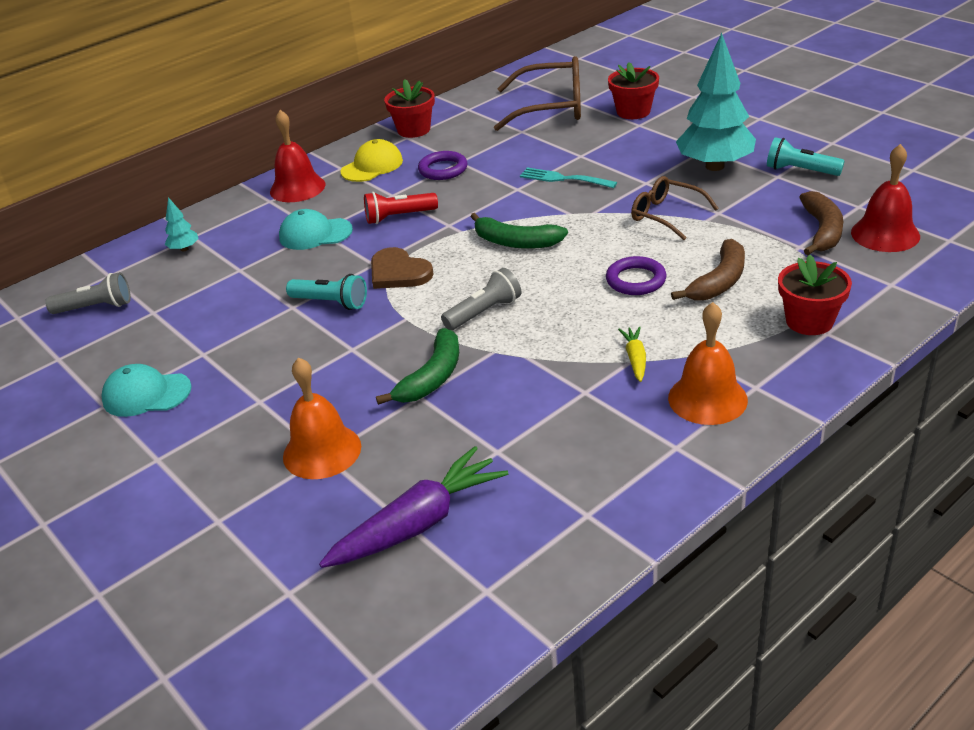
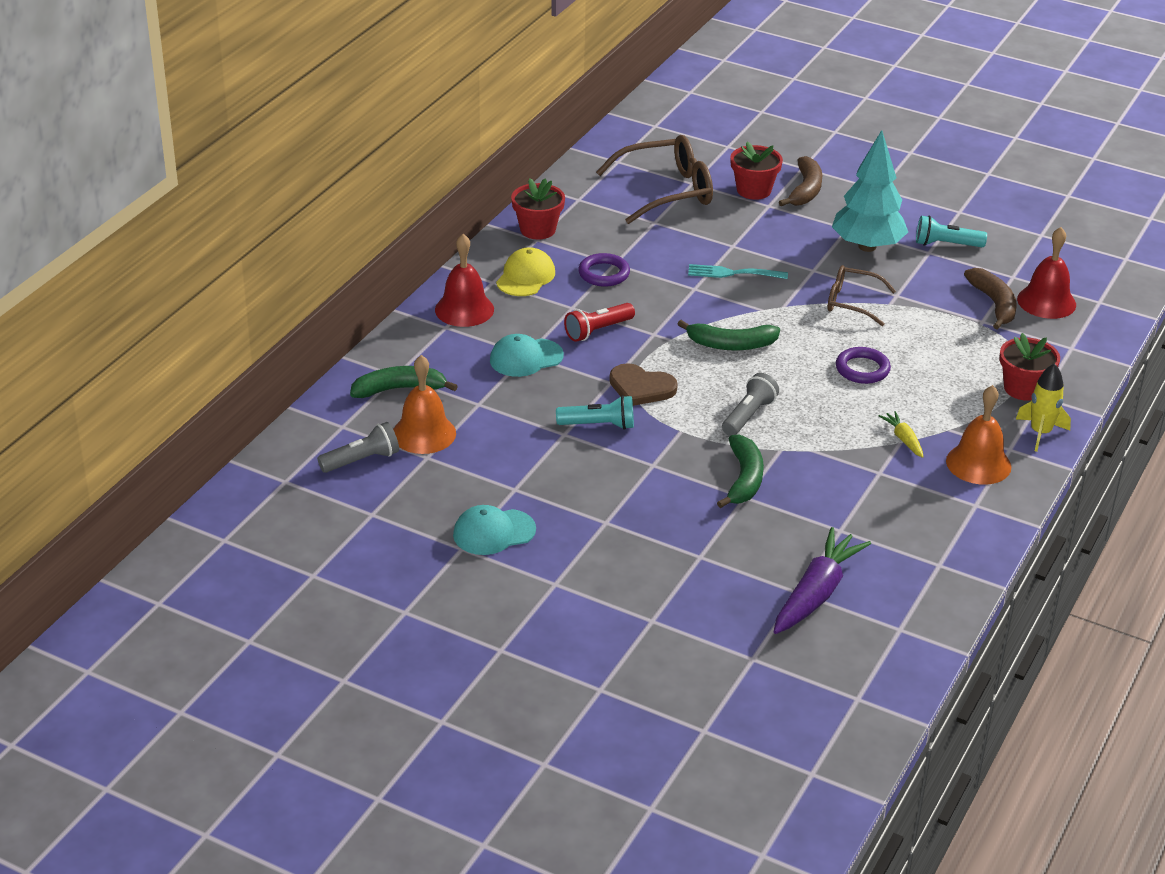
camera: 25 degrees left, 0 degrees up
turquoise tree [164,197,199,251] -> green banana [350,366,458,398]
orange bell [283,357,361,479] -> orange bell moved to [393,355,456,454]
brown banana [671,239,745,301] -> brown banana moved to [779,156,822,206]
none -> yellow rocket [1016,363,1071,452]

